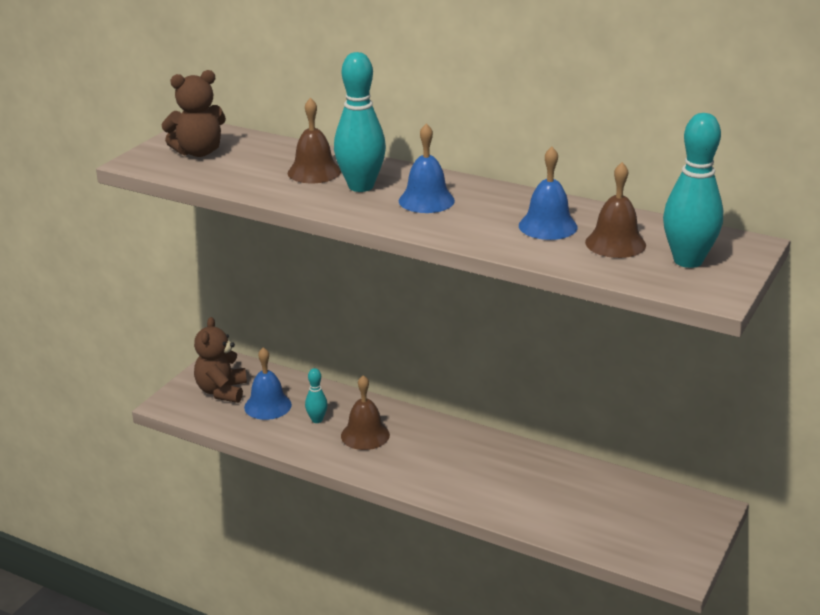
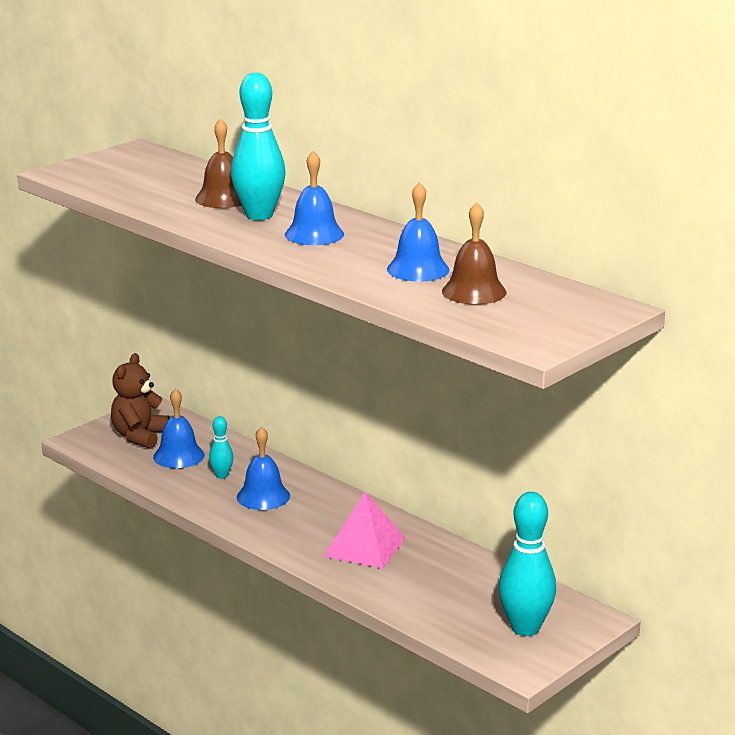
camera: 15 degrees right, 5 degrees down
brown teddy bear [162,70,226,157] -> none
brown bell [341,375,390,450] -> blue bell [237,427,290,510]
turquoise bowling pin [663,113,723,268] -> turquoise bowling pin moved to [499,492,556,636]
none -> pink pyramid [324,492,406,569]

